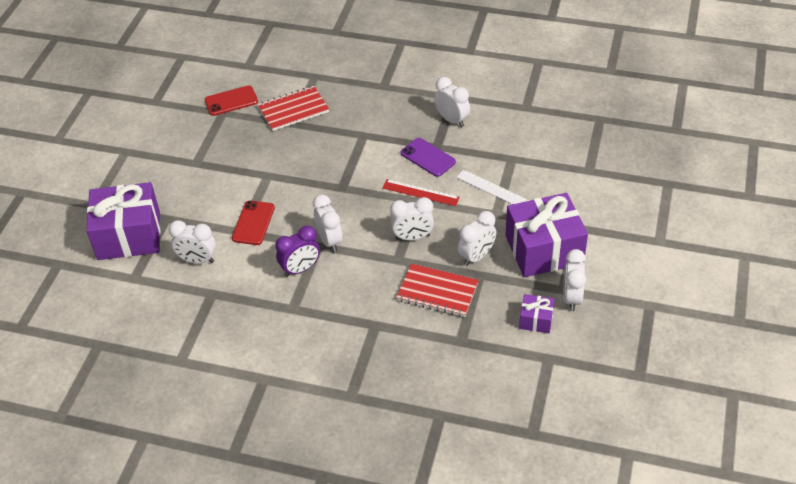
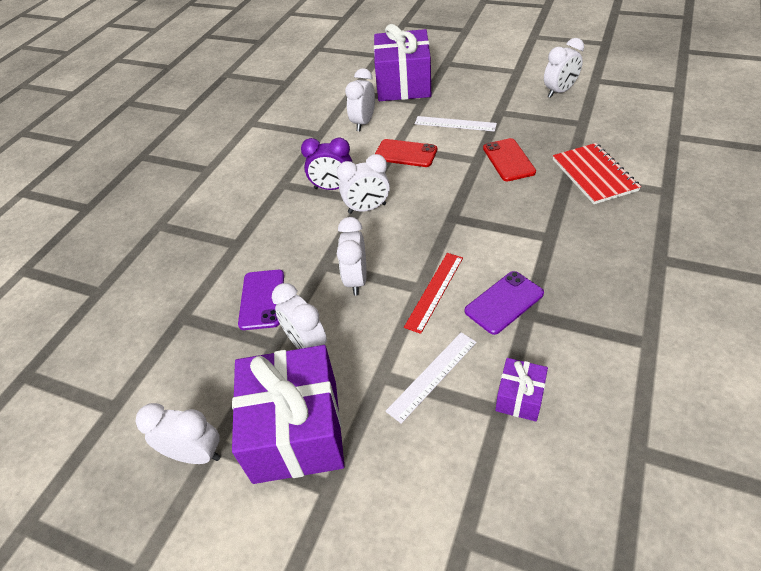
camera: 100 degrees right, 0 degrees up
red phone [205,85,258,116] -> red phone moved to [483,138,536,181]
purple clock [275,225,320,277] -> purple clock turned 60 degrees counterclockwise [301,138,352,190]
red notebook [396,264,479,317] -> purple phone [238,270,284,330]
white clock [434,77,470,127] -> white clock moved to [544,38,584,98]
purple gift [519,294,555,333] -> purple gift moved to [495,358,548,422]
none -> white ruler [415,116,497,132]

